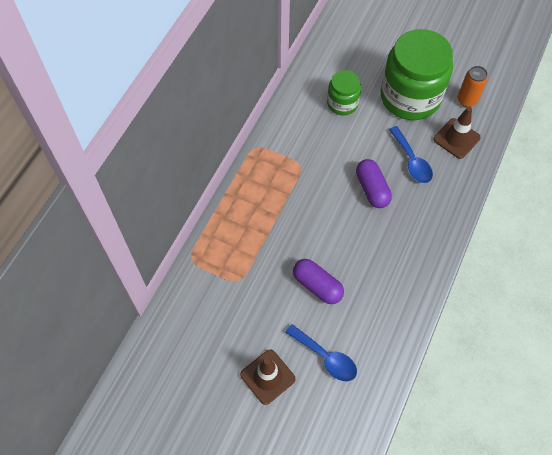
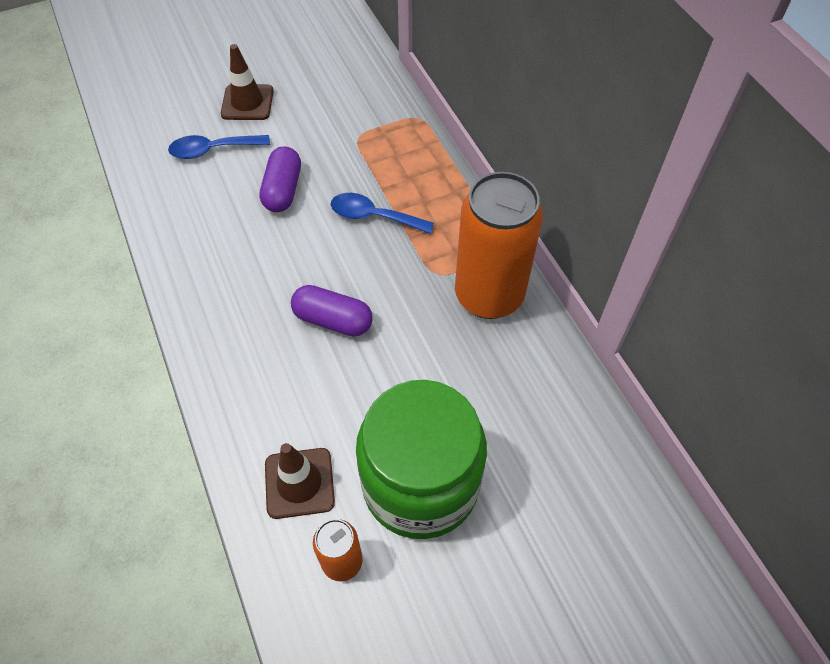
camera: 130 degrees right, 5 degrees down
purple capsule [293,259,344,304] -> purple capsule turned 75 degrees counterclockwise [260,147,301,212]
green jar [327,70,361,115] -> none
blue spoon [389,126,433,183] -> blue spoon moved to [331,193,434,234]
none -> orange can [455,172,543,319]

